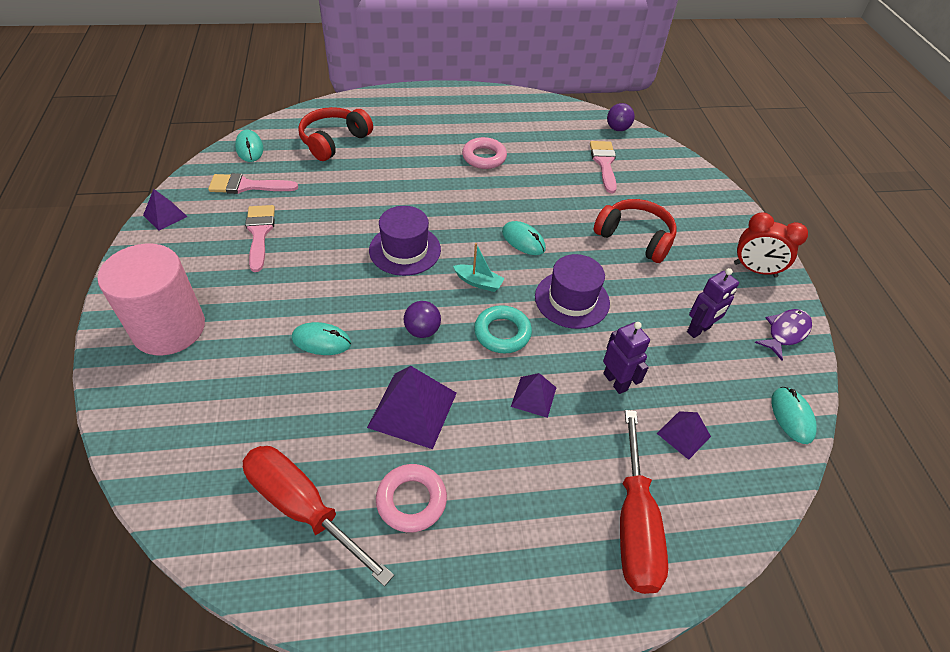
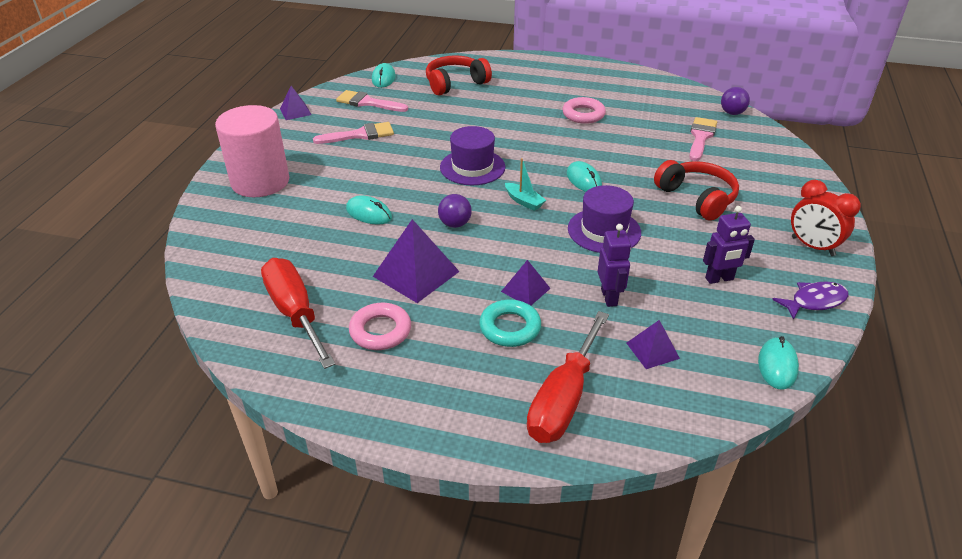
camera: 25 degrees right, 10 degrees down
pink brush [245,205,275,272] -> pink brush turned 60 degrees clockwise [313,122,394,144]
turquoise ring [474,305,532,353] -> turquoise ring moved to [479,300,541,347]

